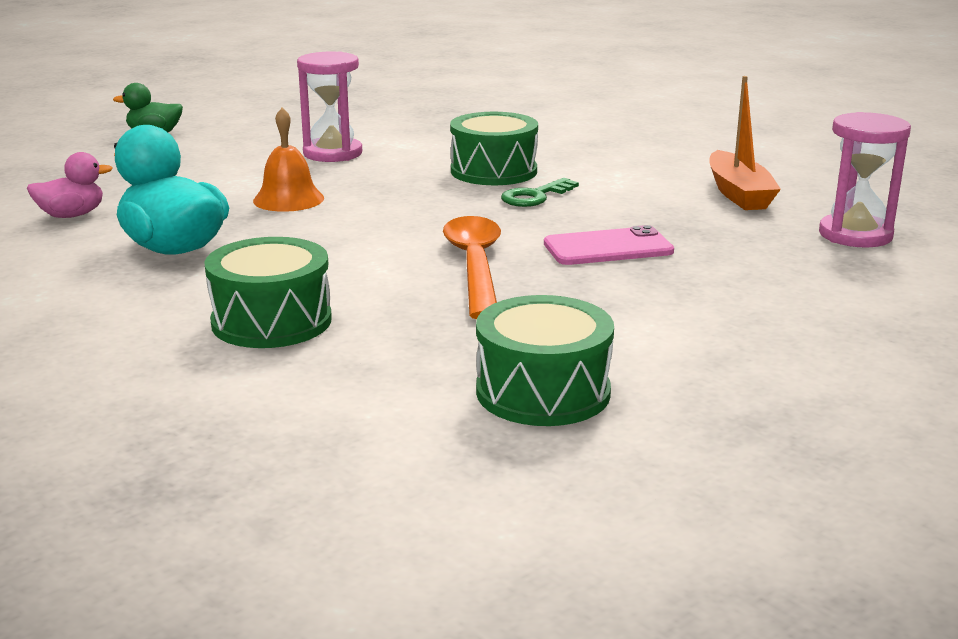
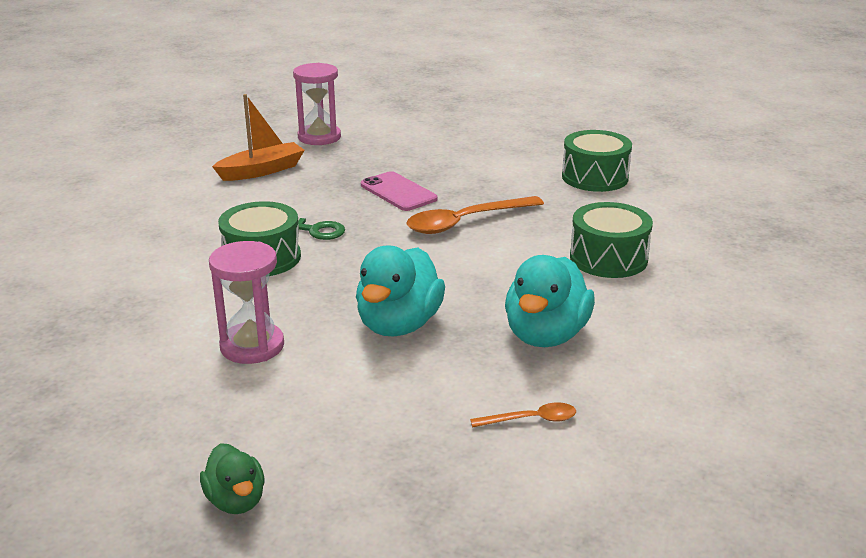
camera: 115 degrees left, 5 degrees up
pink duck [27,152,112,218] -> orange spoon [470,402,576,428]
orange bell [253,107,324,212] -> turquoise duck [356,245,445,337]

